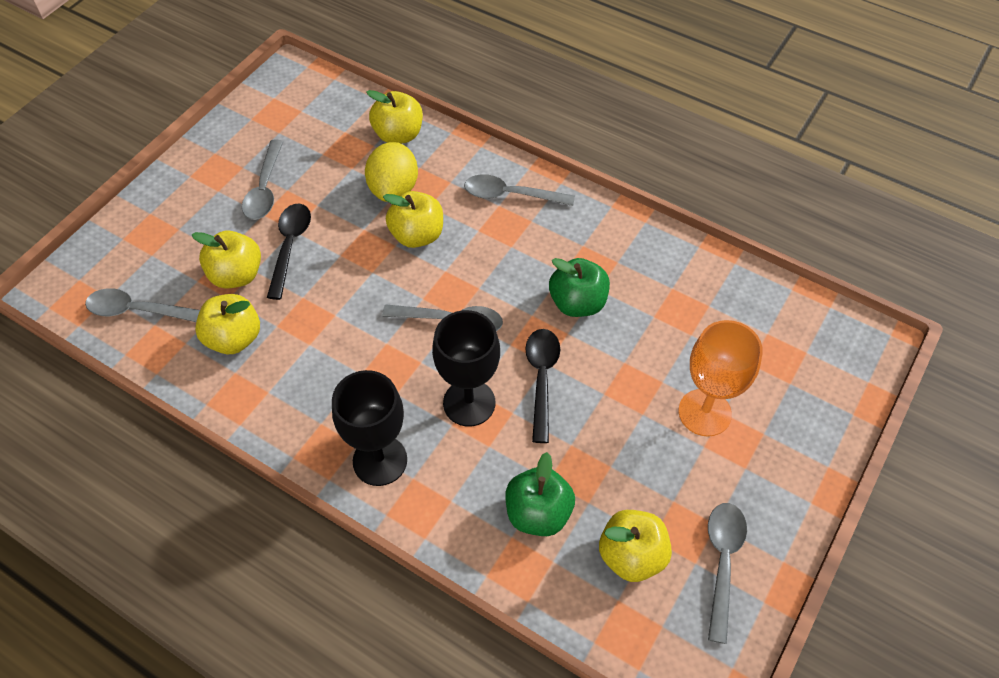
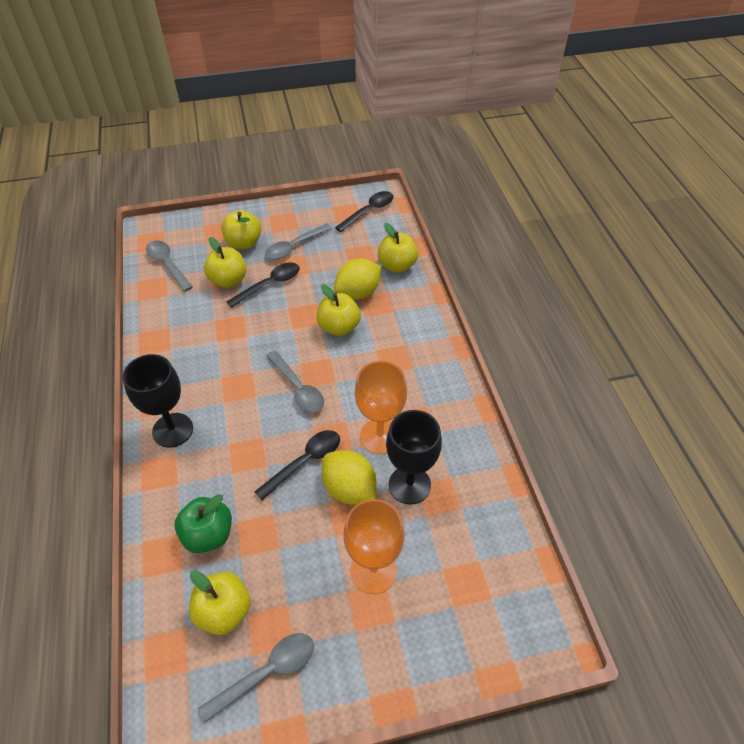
camera: 45 degrees right, 5 degrees down
yellow apple [195,294,260,354] -> yellow apple moved to [221,210,261,249]
black goblet [432,310,500,426] -> black goblet moved to [386,410,442,505]
grey spoon [464,174,575,206] -> none
green apple [549,258,610,317] -> orange goblet [355,361,407,454]
none -> yellow lemon [322,450,376,505]
none -> black spoon [335,191,394,232]

